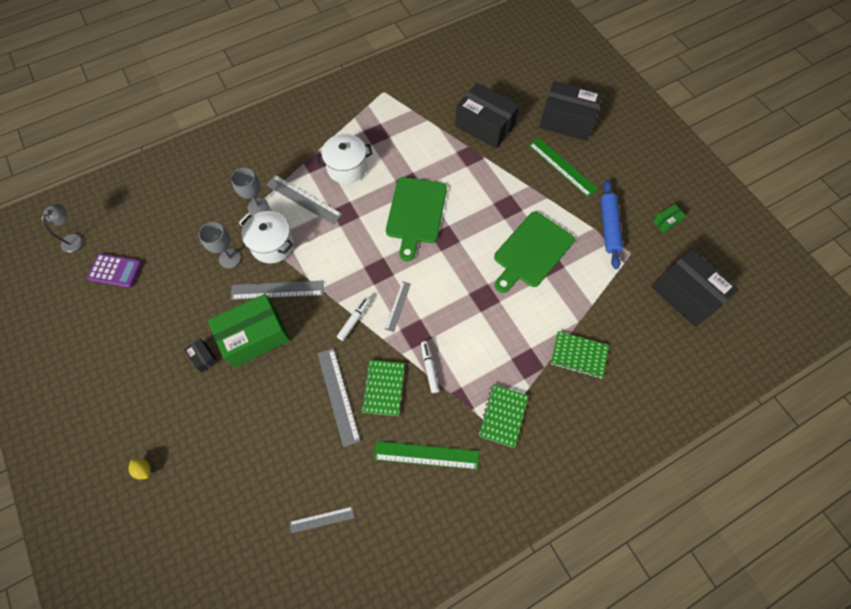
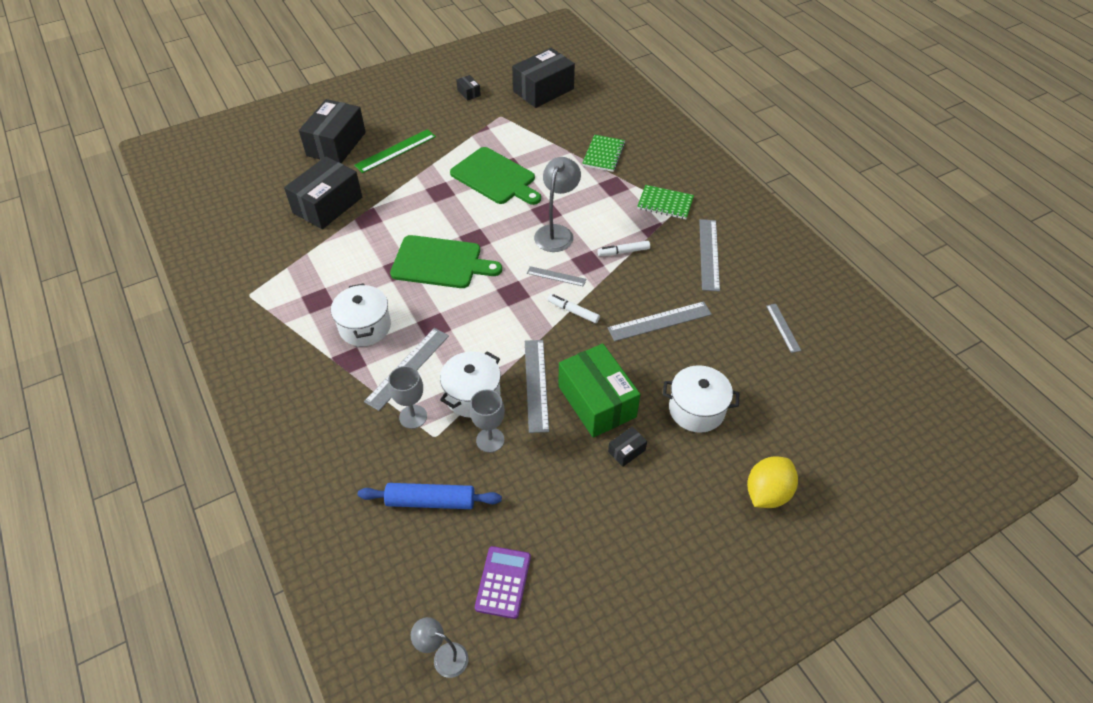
camera: 90 degrees left, 15 degrees down
yellow lemon [128,458,151,480] -> yellow lemon [747,456,798,508], size x2.10
green notebook [361,360,405,416] -> none
green ruler [374,441,479,470] -> grey ruler [699,219,720,292]
blue rolling pin [600,180,623,269] -> blue rolling pin moved to [358,483,502,509]
green box [653,204,686,233] -> black box [456,75,481,101]
none -> grey lamp [534,157,581,252]
none -> white pot [663,365,740,433]

